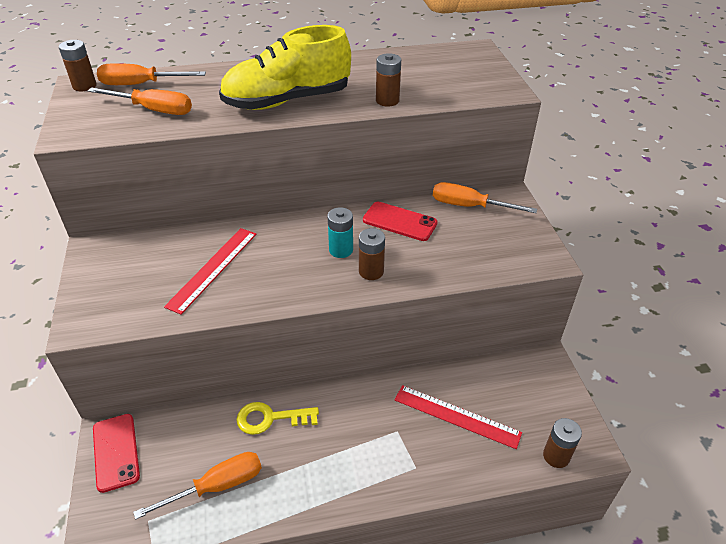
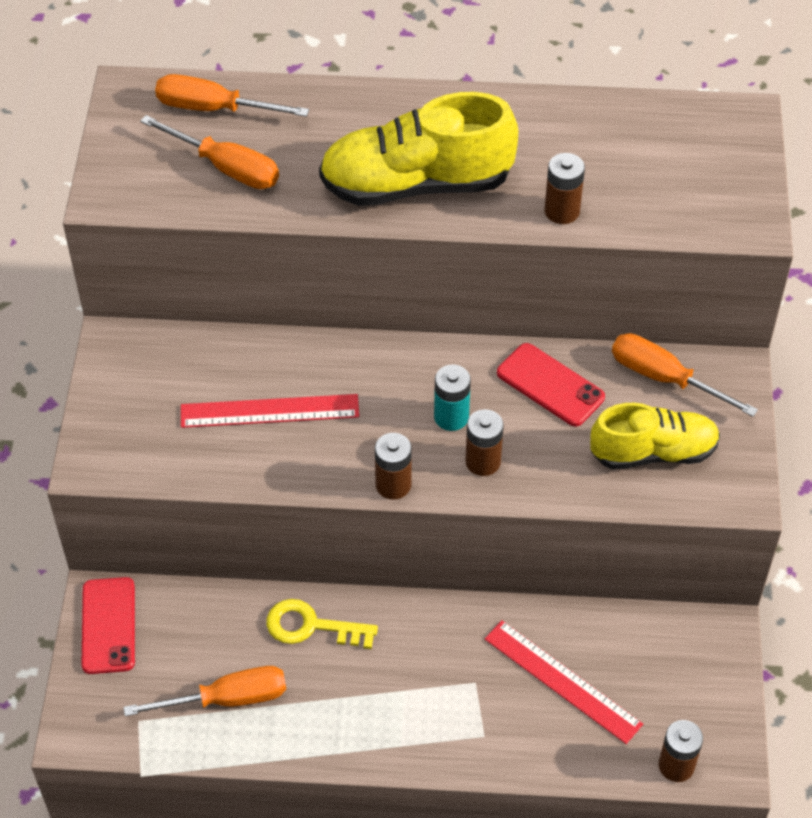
camera: 15 degrees right, 10 degrees up
brown battery [59,40,97,91] -> brown battery moved to [375,433,412,500]
red ruler [164,228,256,315] -> red ruler turned 45 degrees clockwise [181,394,359,428]
none -> yellow shoe [590,403,720,469]

